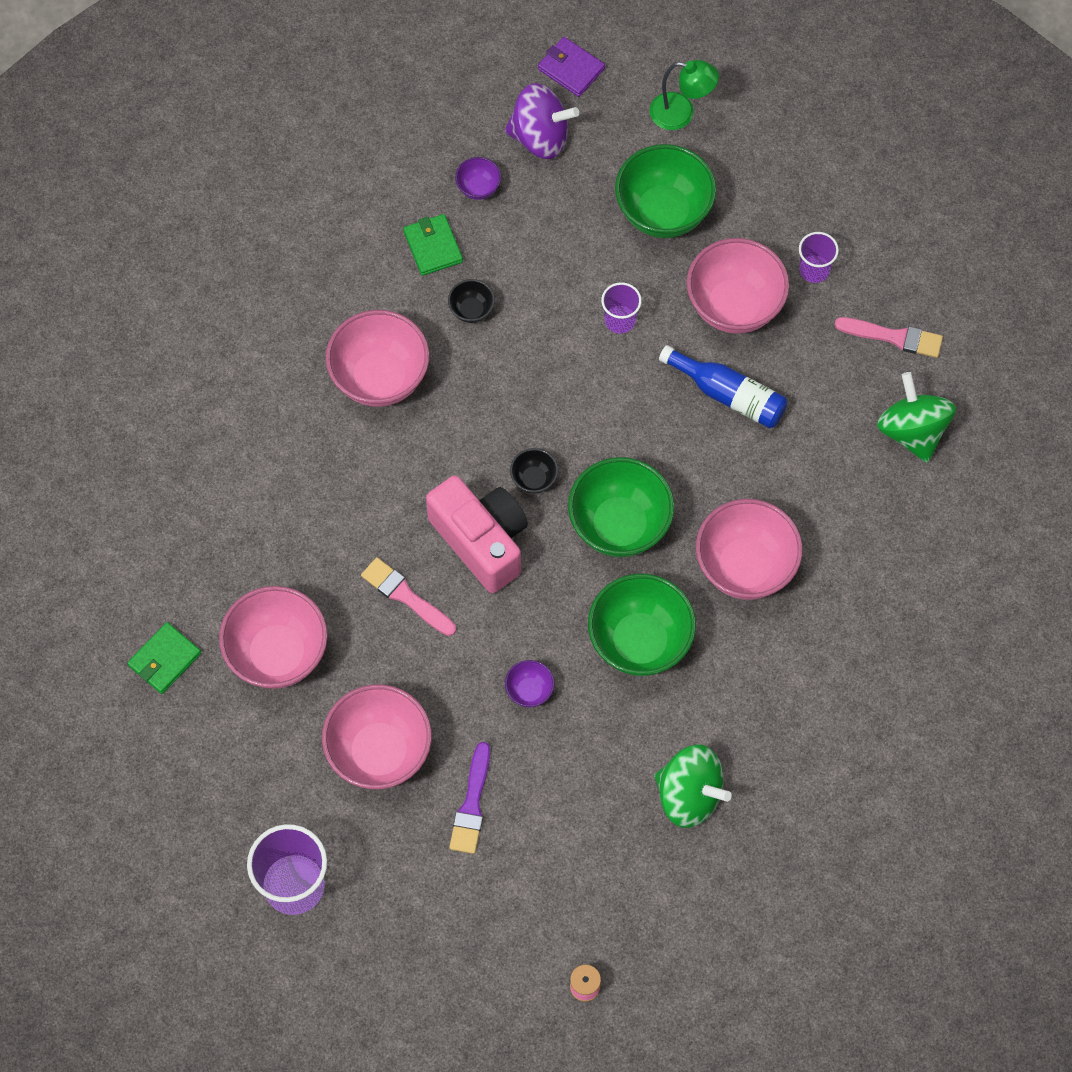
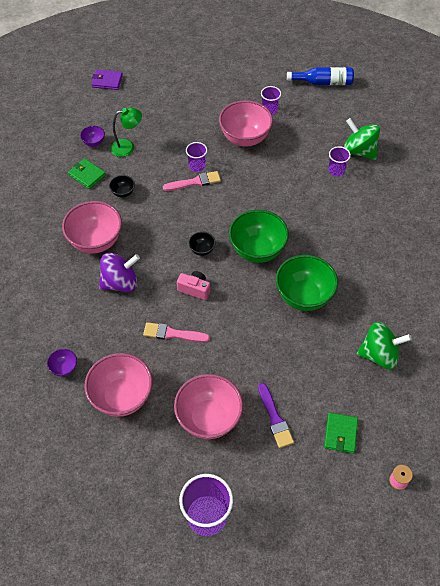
camera: 30 degrees left, 10 degrees down
green wallet [127,622,201,694] -> green wallet moved to [324,413,358,453]
pink camera [426,475,528,593] -> pink camera [177,271,210,300], size x0.51
purple spinning top [505,83,579,159] -> purple spinning top moved to [99,253,140,292]
purple bowl [505,660,555,707] -> purple bowl moved to [47,349,77,377]
green bowl [615,144,716,238] -> none
green lamp [650,60,719,130] -> green lamp moved to [110,107,142,157]
blue bottle [659,345,788,428] -> blue bottle moved to [287,67,354,85]
pink bowl [696,499,803,600] -> none
pink brush [835,317,943,358] -> pink brush moved to [163,171,221,191]
none -> purple cup [328,146,351,176]

